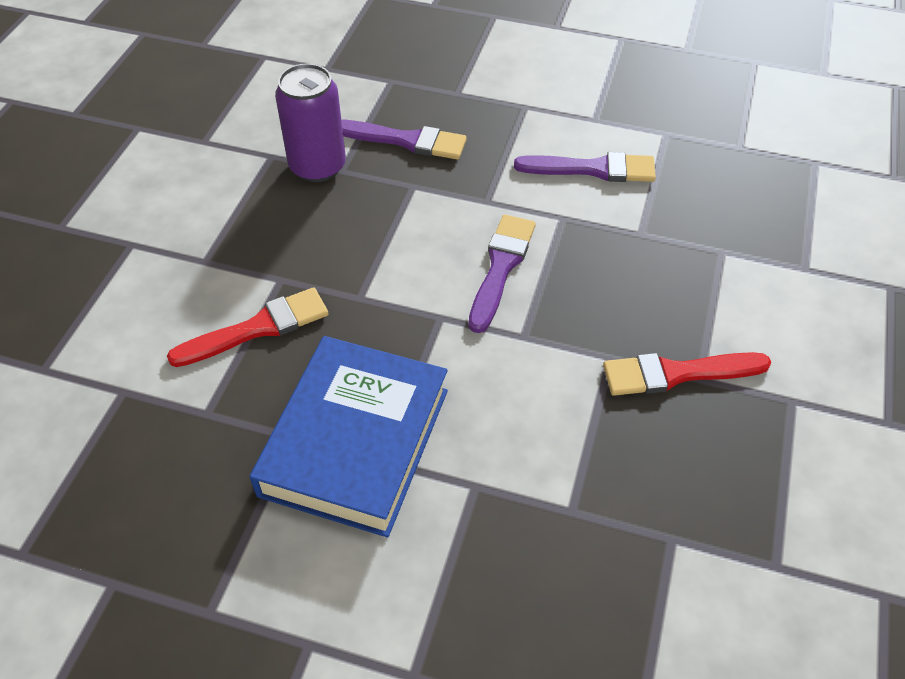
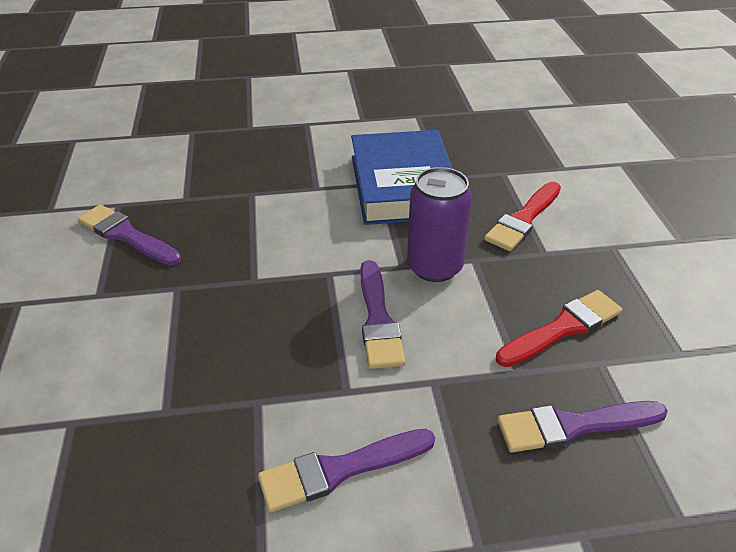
camera: 155 degrees right, 10 degrees down
purple can [275,63,346,182] -> purple can moved to [407,167,472,282]
red brush [603,352,771,396] -> red brush moved to [496,290,623,367]
none -> purple brush [78,204,181,266]

